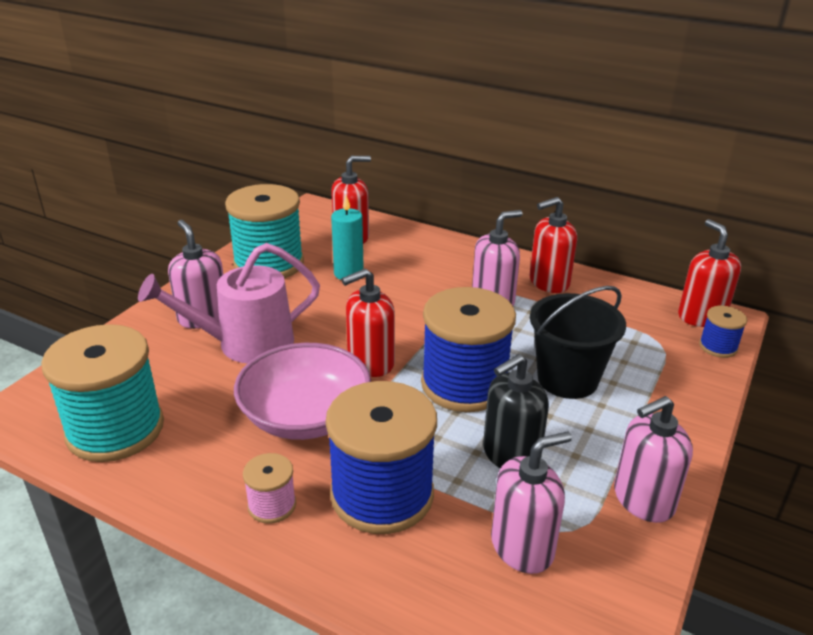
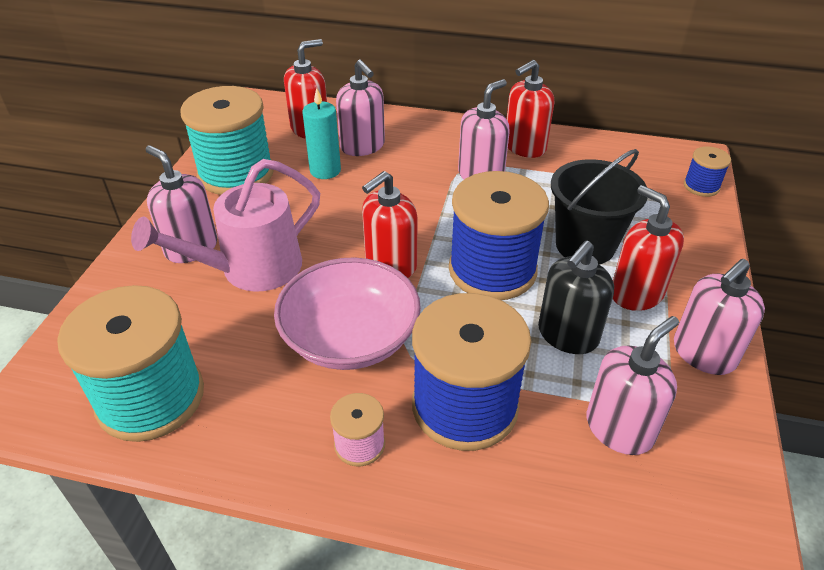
camera: 15 degrees left, 10 degrees up
red soap dispenser [678,219,741,327] -> red soap dispenser moved to [613,185,684,311]
none -> pink soap dispenser [336,60,385,156]

